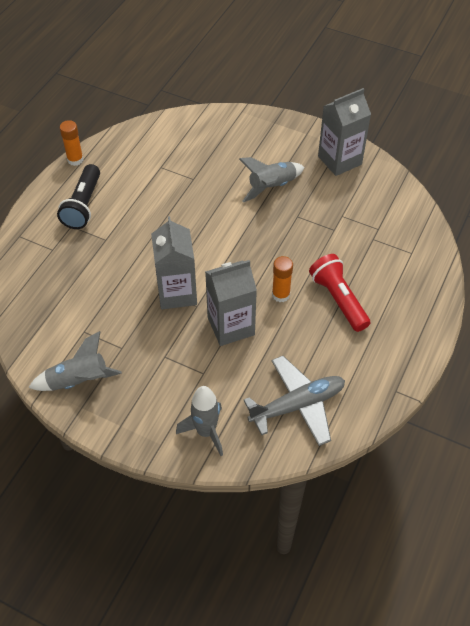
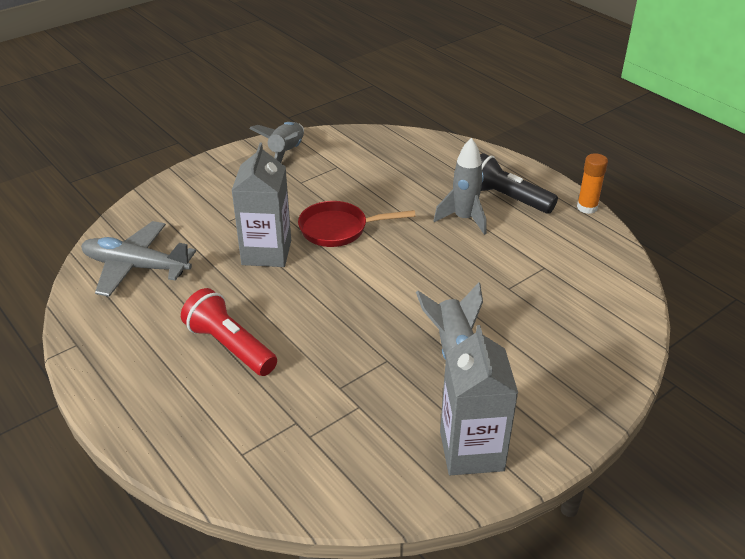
camera: 115 degrees right, 15 degrees down
grey carton [151,216,197,309] -> red pan [298,201,416,247]
grey rocket [176,386,223,456] -> grey rocket moved to [434,138,486,235]
grey plane [243,356,345,446] -> grey plane turned 105 degrees clockwise [81,221,196,297]
orange glue stick [272,256,293,302] -> none
red flashlight [309,254,370,332] -> red flashlight turned 135 degrees counterclockwise [181,288,277,376]

